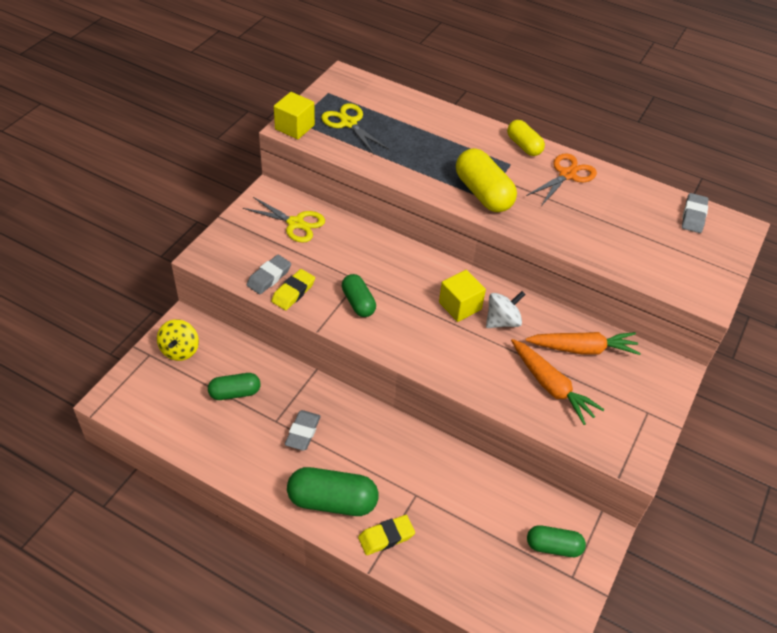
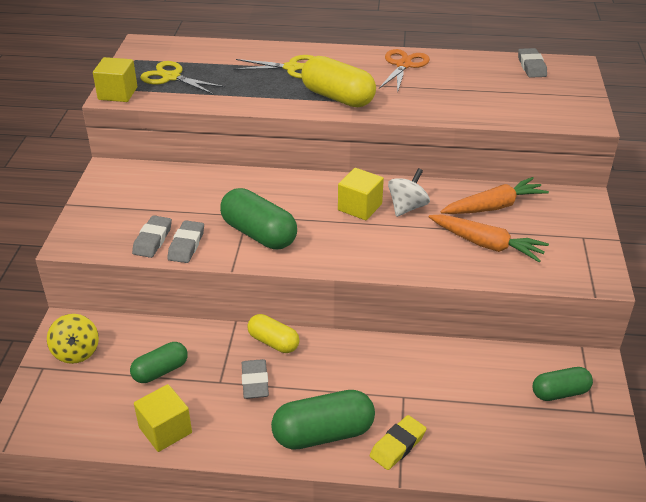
camera: 20 degrees left, 10 degrees down
yellow scissors [243,197,325,243] -> yellow scissors moved to [233,55,315,79]
yellow eraser [271,269,315,310] -> grey eraser [167,220,204,263]
green capsule [342,274,376,317] -> green capsule [220,188,297,250], size x1.61
yellow capsule [507,120,545,156] -> yellow capsule moved to [247,314,299,353]
none -> yellow cube [134,384,192,452]

